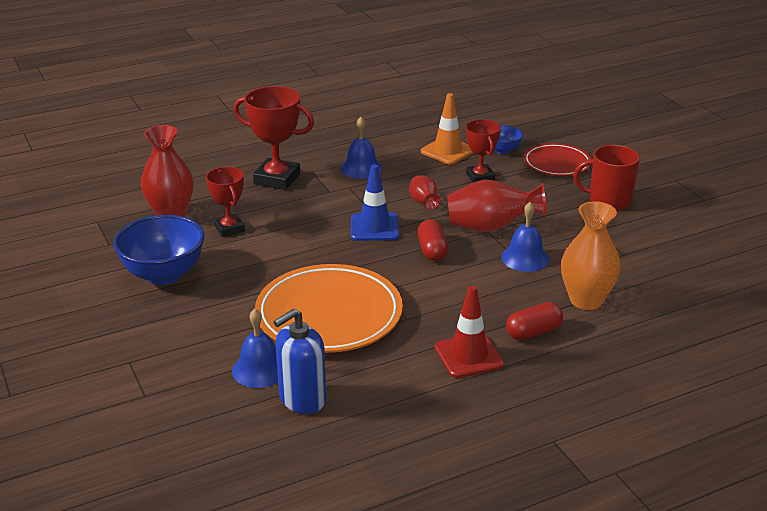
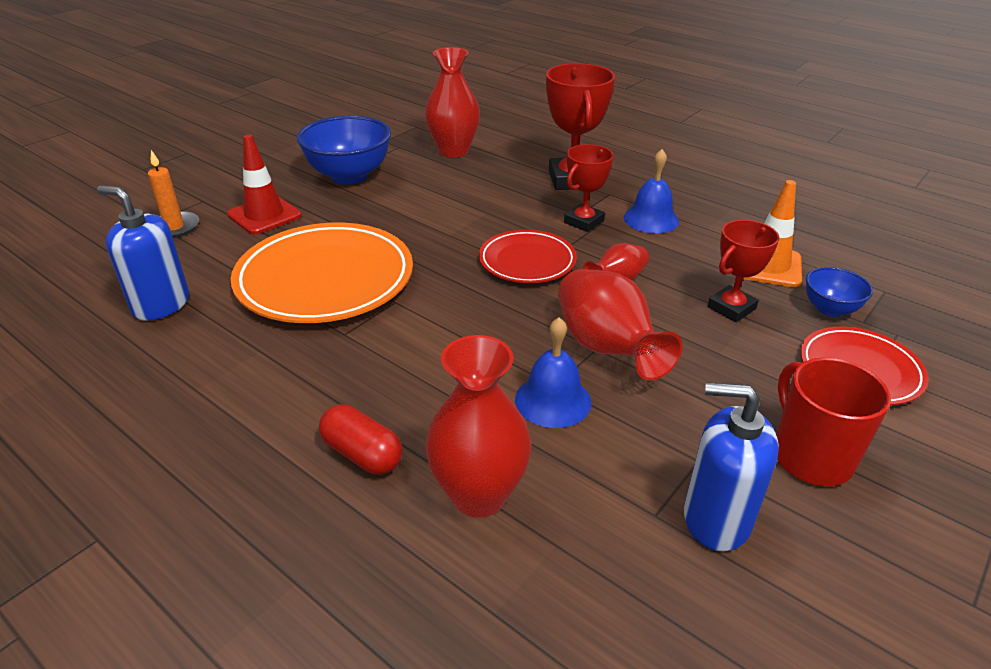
camera: 65 degrees right, 5 degrees up
red trophy [206,167,245,237] -> red trophy moved to [564,144,613,232]
blue bell [232,309,278,388] -> none
blue traffic cone [351,164,399,241] -> red plate [479,230,577,283]
red capsule [417,219,448,261] -> none
red traffic cone [435,286,504,378] -> red traffic cone moved to [227,134,301,234]
orange vase [561,201,621,310] -> red vase [425,335,532,518]
none -> orange candle [148,150,199,238]
none -> blue soap dispenser [684,382,779,551]

